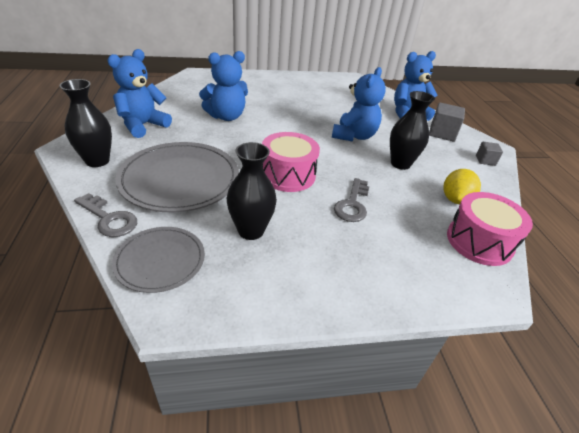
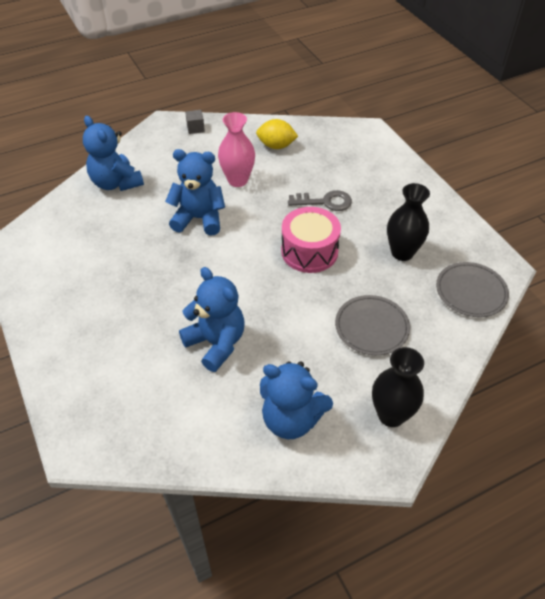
camera: 105 degrees left, 10 degrees up
grey key [74,193,137,237] -> none
grey plate [115,142,239,212] -> grey plate [335,295,410,355], size x0.59
black vase [390,91,435,170] -> pink vase [218,112,255,187]
grey cube [429,102,465,142] -> none
pink drum [447,192,533,266] -> none

